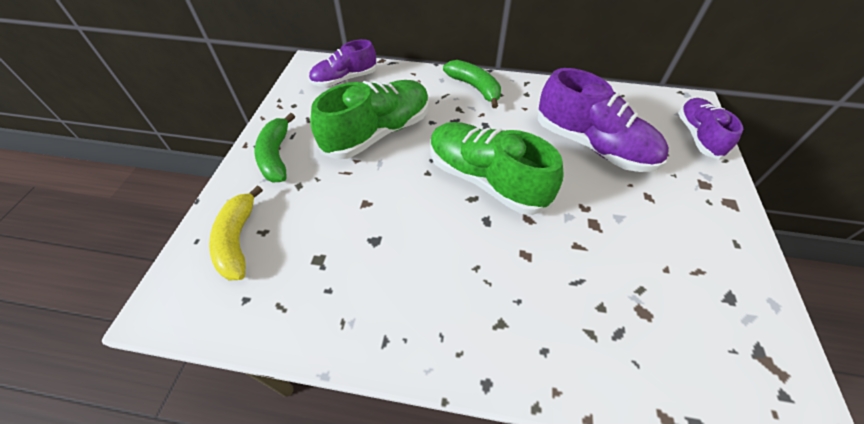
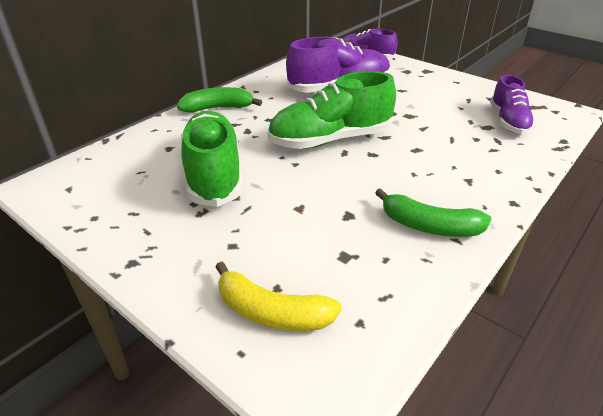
camera: 60 degrees left, 15 degrees down
green banana [255,113,295,182] -> green banana moved to [375,188,491,237]
purple shoe [309,39,377,87] -> purple shoe moved to [490,74,535,134]

